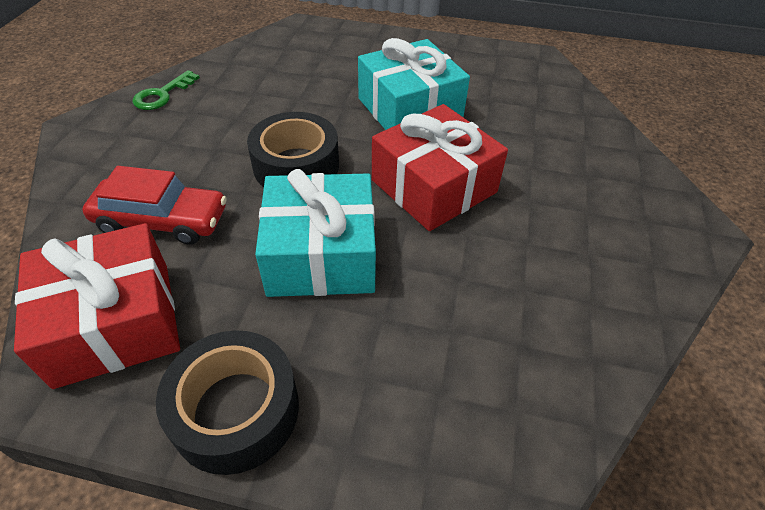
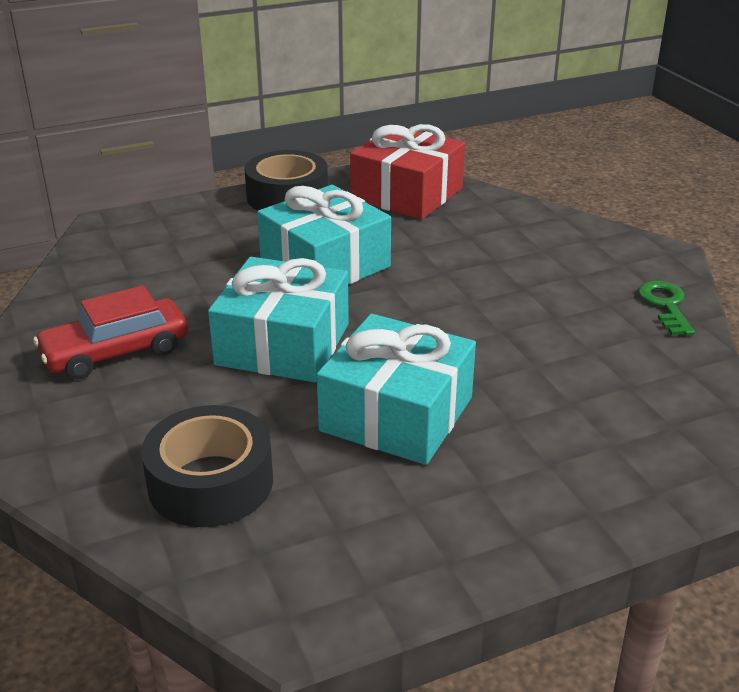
camera: 145 degrees right, 15 degrees down
red car [82,166,227,245] -> red car moved to [33,285,188,379]
black tape [247,112,339,187] -> black tape moved to [141,405,273,527]
red gift [372,104,508,231] -> turquoise gift [208,257,349,383]

